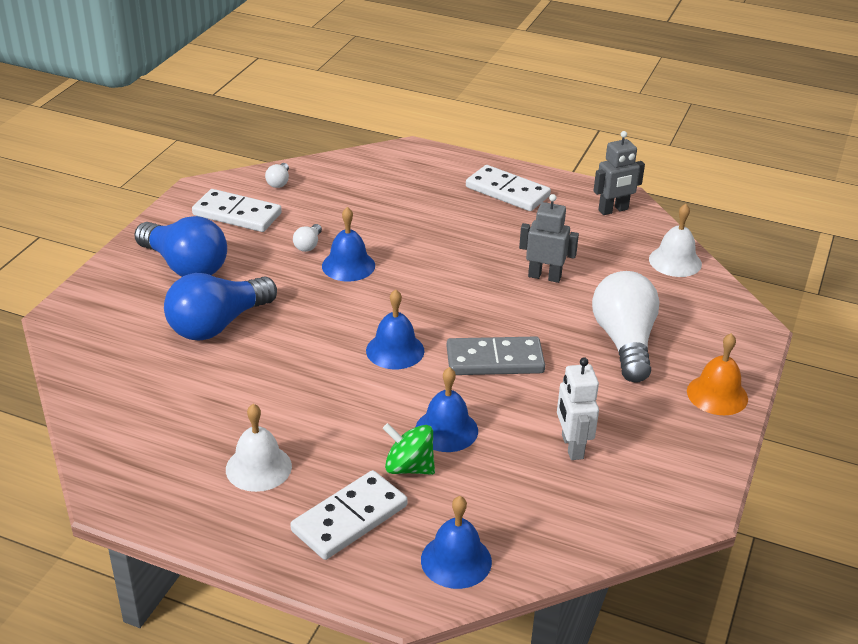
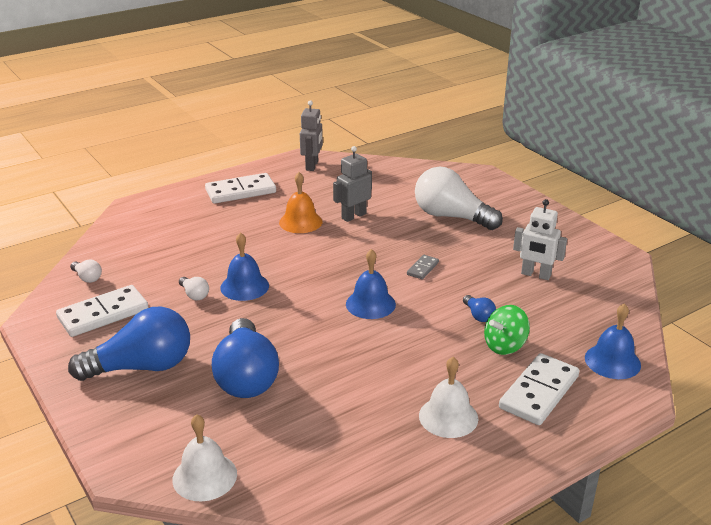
camera: 55 degrees left, 5 degrees down
white domino [290,470,408,560] -> white domino turned 45 degrees clockwise [499,353,579,425]
blue bell [415,367,478,452] -> blue light bulb [463,295,496,322]
grey domino [447,337,545,375] -> grey domino [407,255,439,280], size x0.49
white bell [649,204,702,277] -> white bell moved to [172,414,237,501]
orange bell [687,333,748,415] -> orange bell moved to [279,172,322,233]

